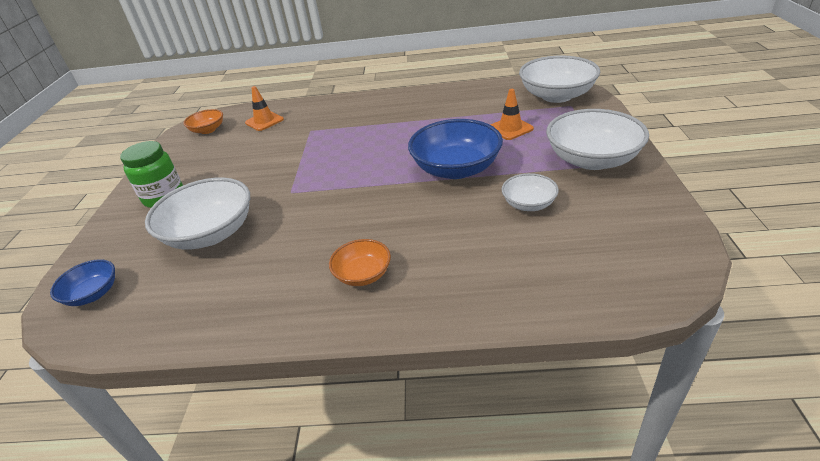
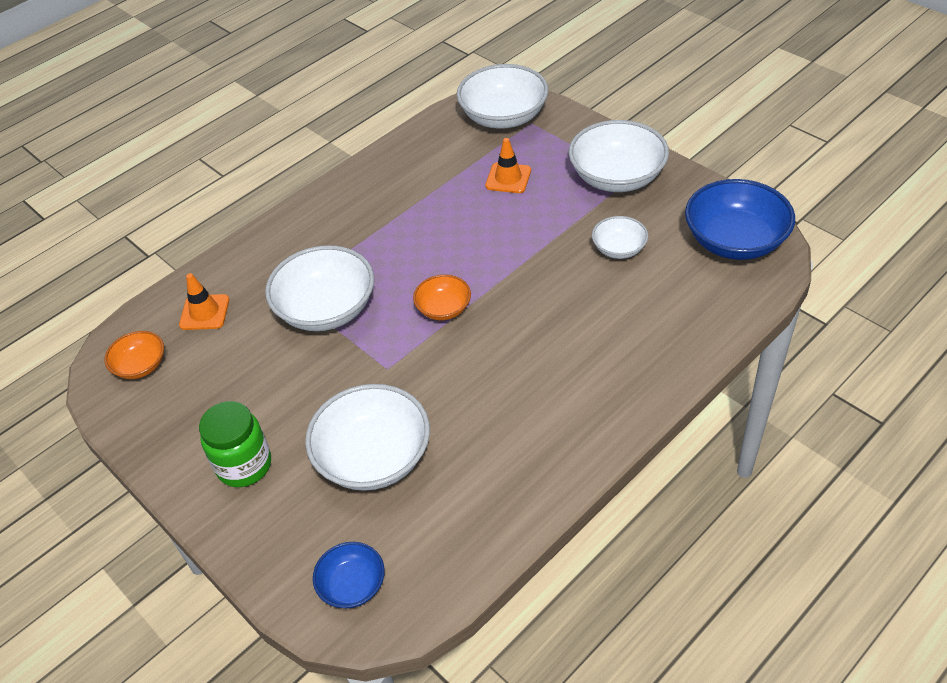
camera: 45 degrees left, 10 degrees up
orange bowl [329,239,391,286] -> orange bowl moved to [413,275,471,320]
blue bowl [408,119,503,179] -> blue bowl moved to [685,179,795,260]
none -> white bowl [265,245,374,331]

